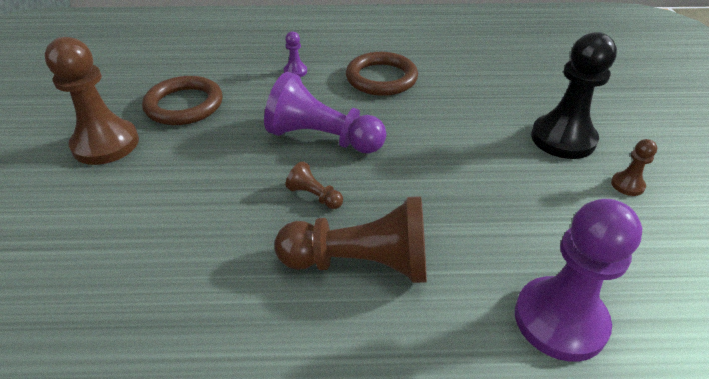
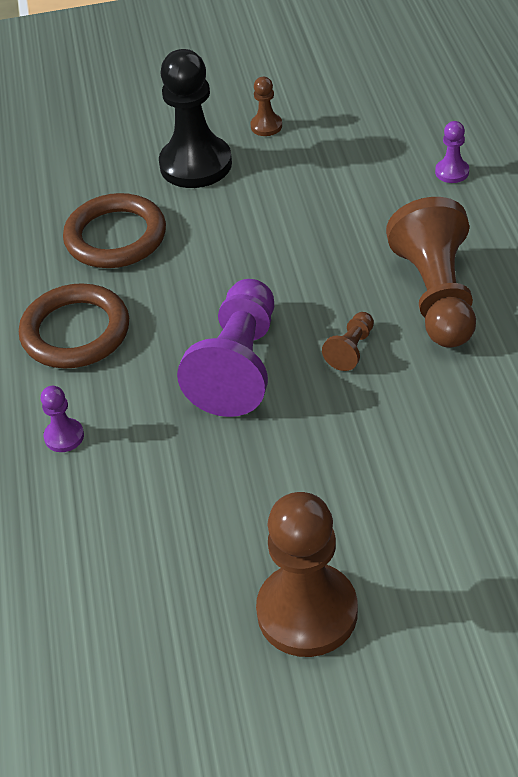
camera: 95 degrees left, 5 degrees up
brown ring [142,76,223,125] -> brown ring moved to [63,193,166,268]
purple pawn [515,199,642,362] -> purple pawn [435,121,469,183], size x0.45

